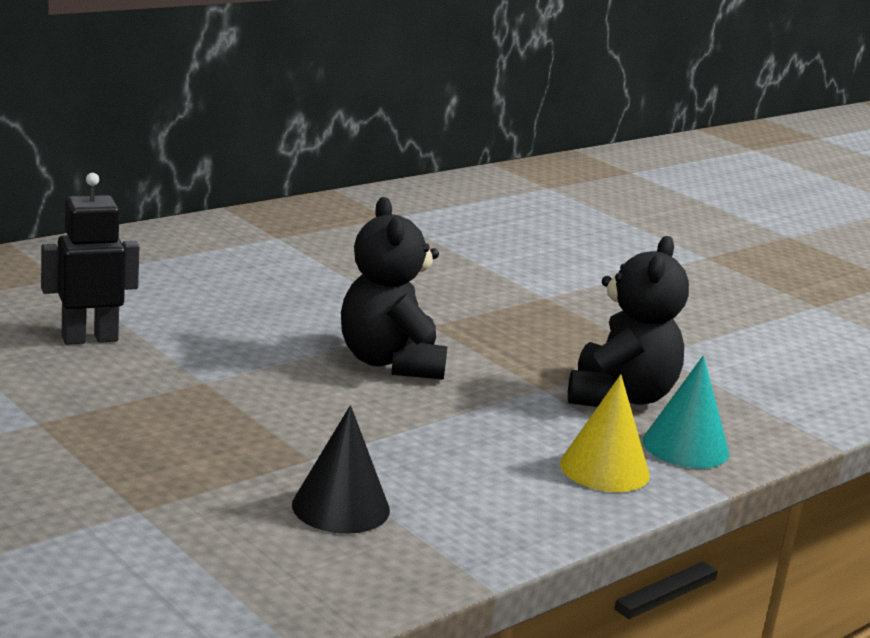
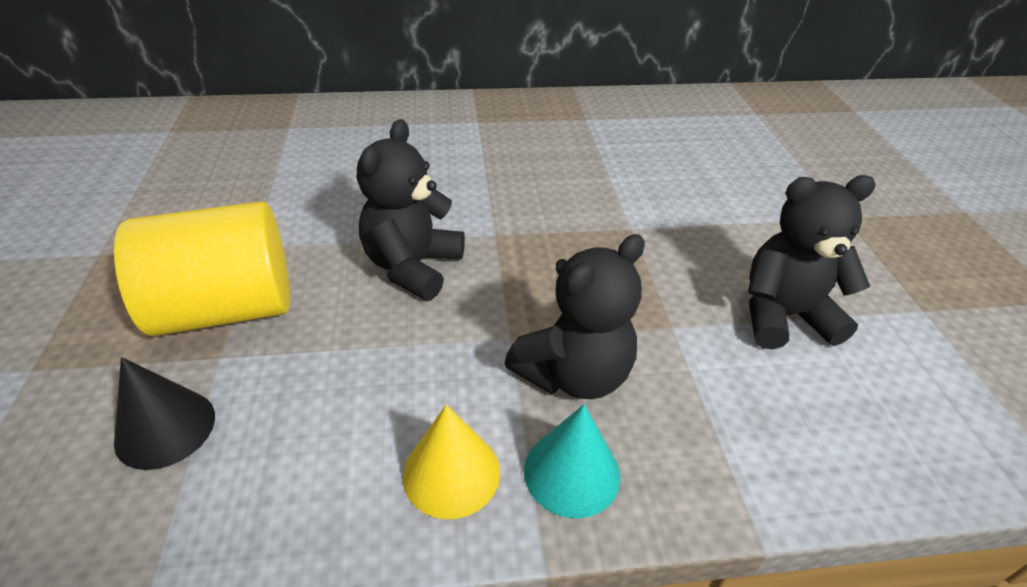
camera: 35 degrees right, 20 degrees up
black robot [41,173,139,345] -> none
none -> yellow cylinder [114,201,290,336]
none -> black teddy bear [748,175,876,350]

